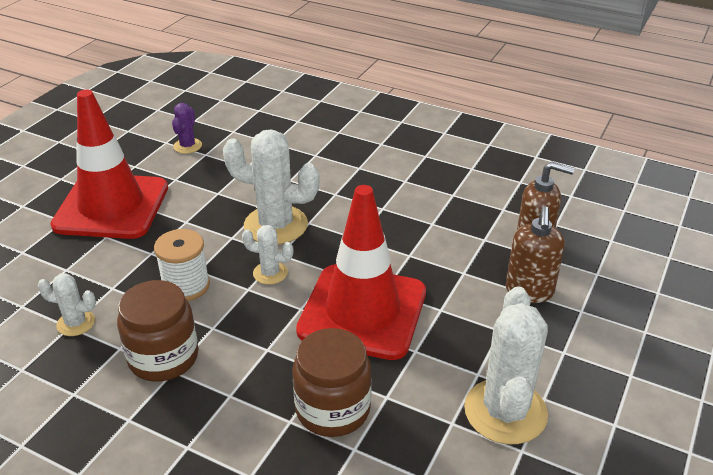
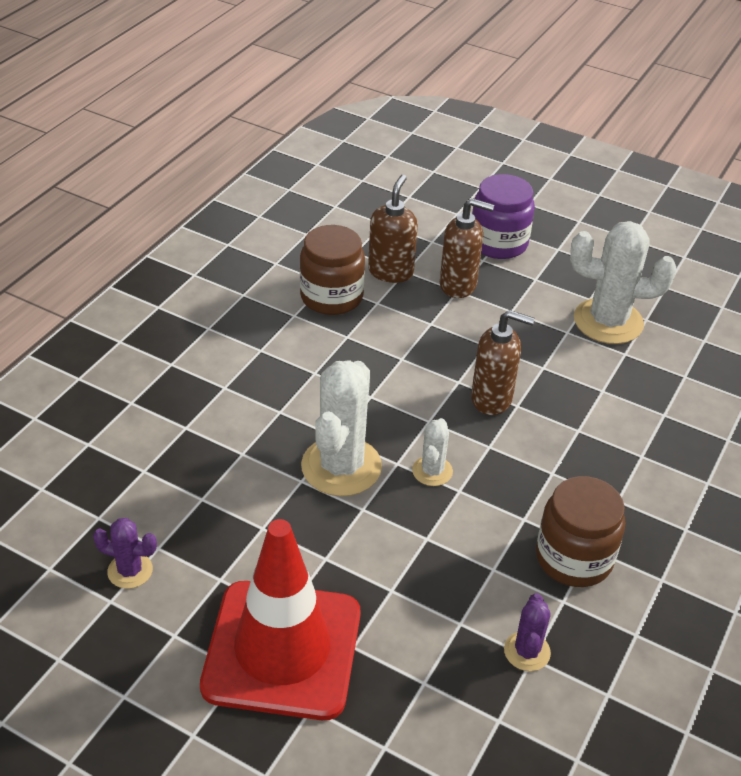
camera: 90 degrees left, 5 degrees up
white cactus [38,273,96,336] -> purple cactus [504,593,551,671]
white spool [154,229,210,301] -> none
brown jar [292,328,372,437] -> brown jar moved to [300,225,365,315]
red traffic cone [296,185,426,360] -> brown soap dispenser [471,310,535,415]
none -> purple jar [472,174,535,259]

